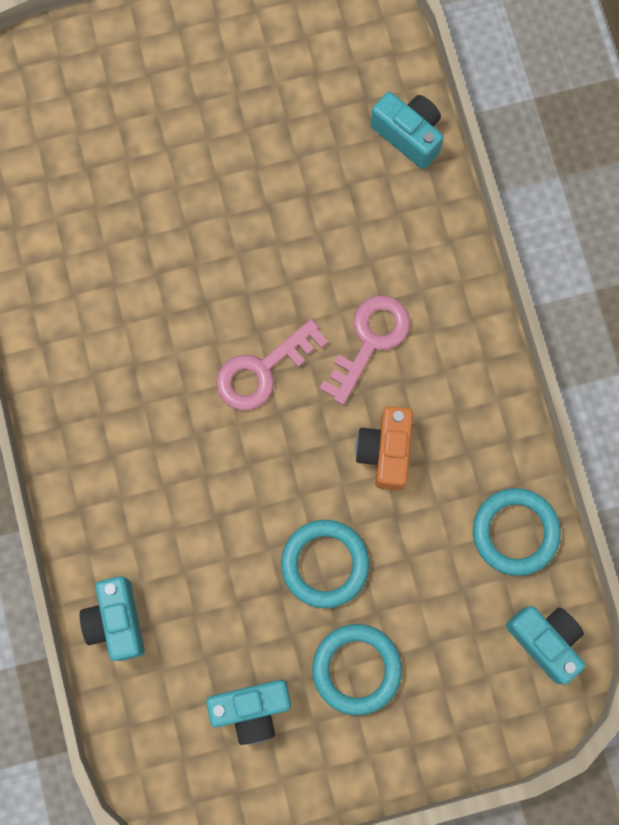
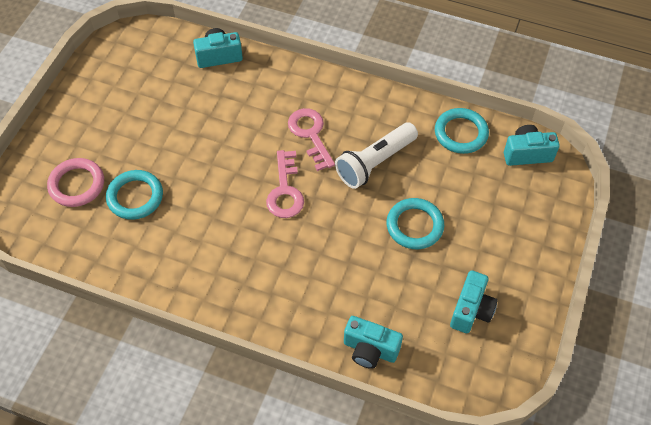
camera: 55 degrees left, 20 degrees down
turquoise ring [312,624,402,715] -> turquoise ring moved to [106,170,163,220]
orange camera [356,406,413,491] -> white flashlight [335,122,418,189]
none -> pink ring [47,158,104,207]

